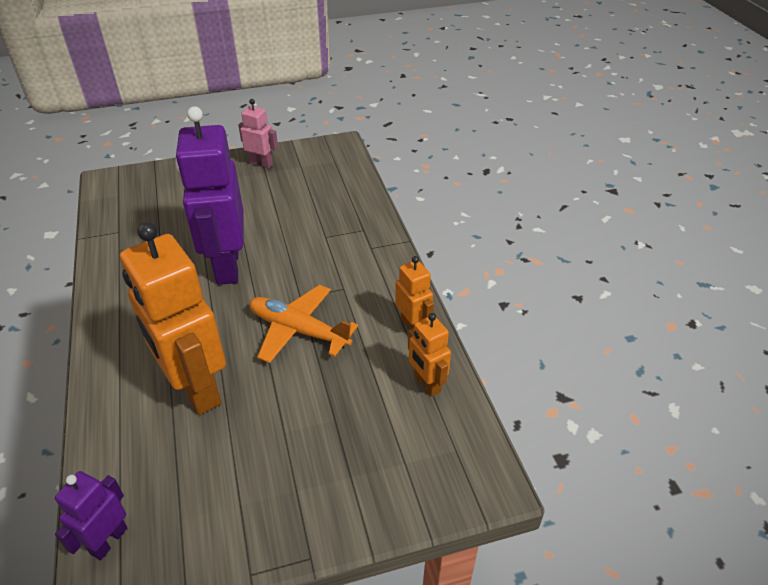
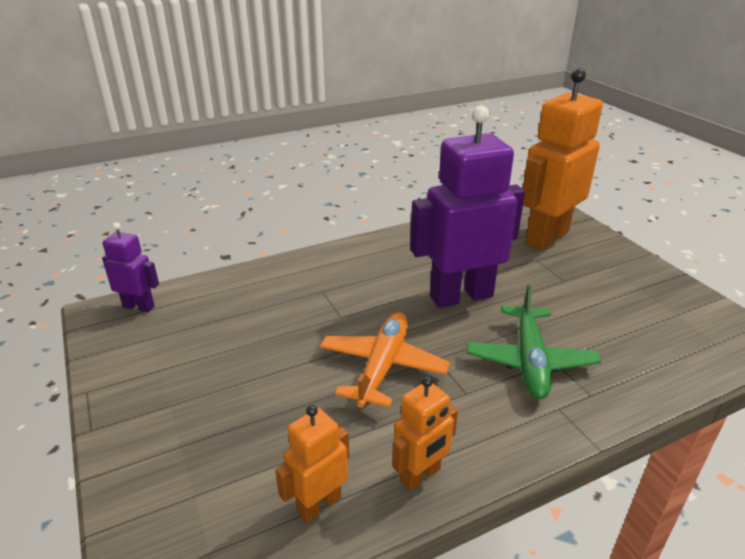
camera: 80 degrees right, 10 degrees down
orange robot [120,222,226,415] -> orange robot moved to [523,68,603,250]
pink robot [238,99,278,168] -> none
none -> green plane [466,285,601,399]

